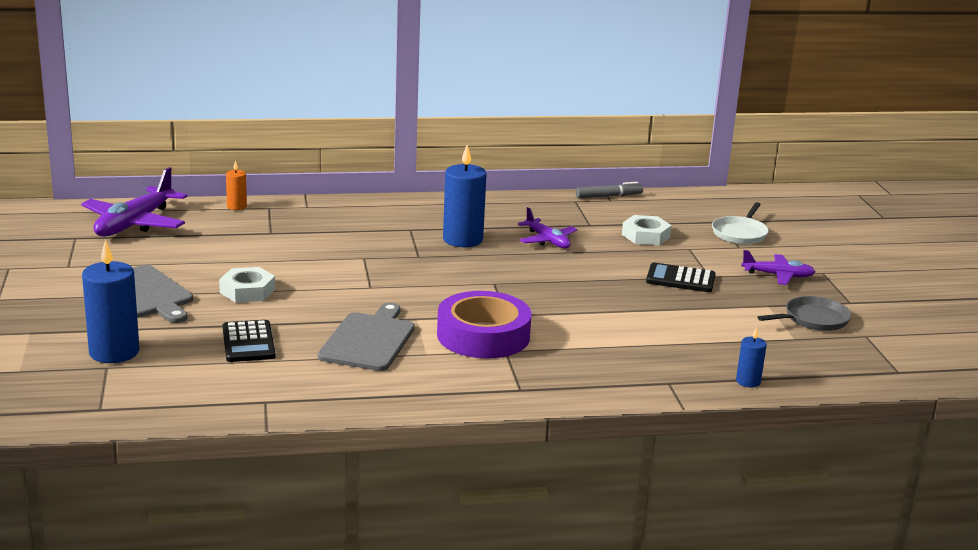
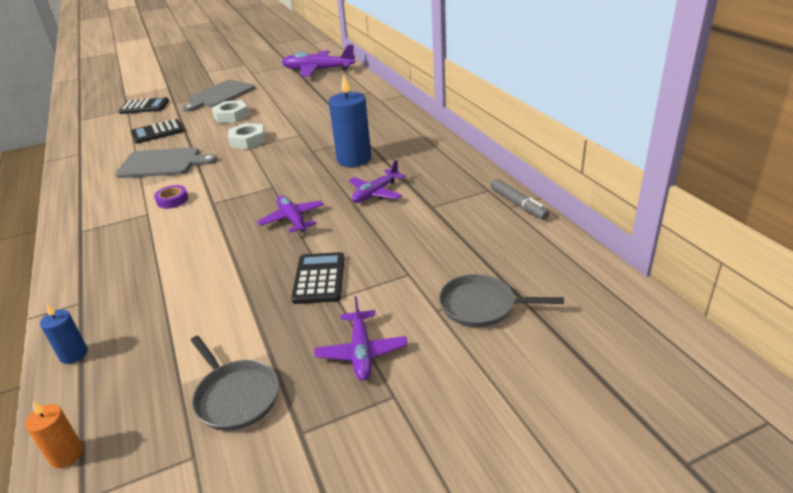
camera: 80 degrees right, 10 degrees up
blue candle [82,239,140,363] -> black calculator [119,97,169,114]
orange candle [226,160,247,210] -> orange candle moved to [25,402,83,468]
purple tape [437,291,532,358] -> purple tape [154,185,188,209], size x0.41
white nut [622,215,672,245] -> white nut moved to [228,123,265,149]
white pan [712,202,769,244] -> grey pan [439,274,564,327]
none -> purple plane [257,195,324,233]

